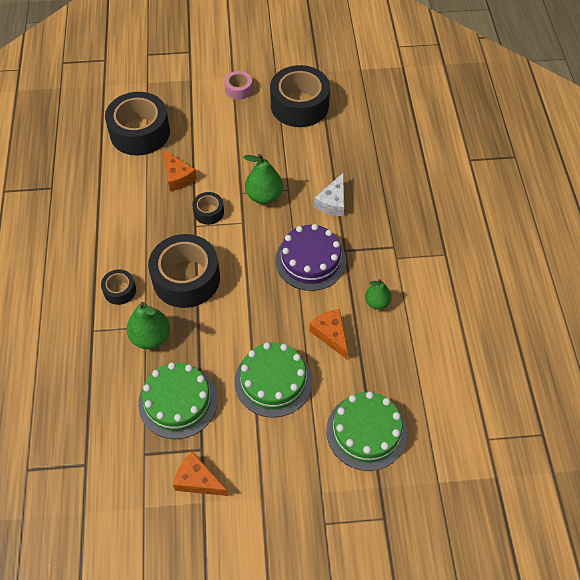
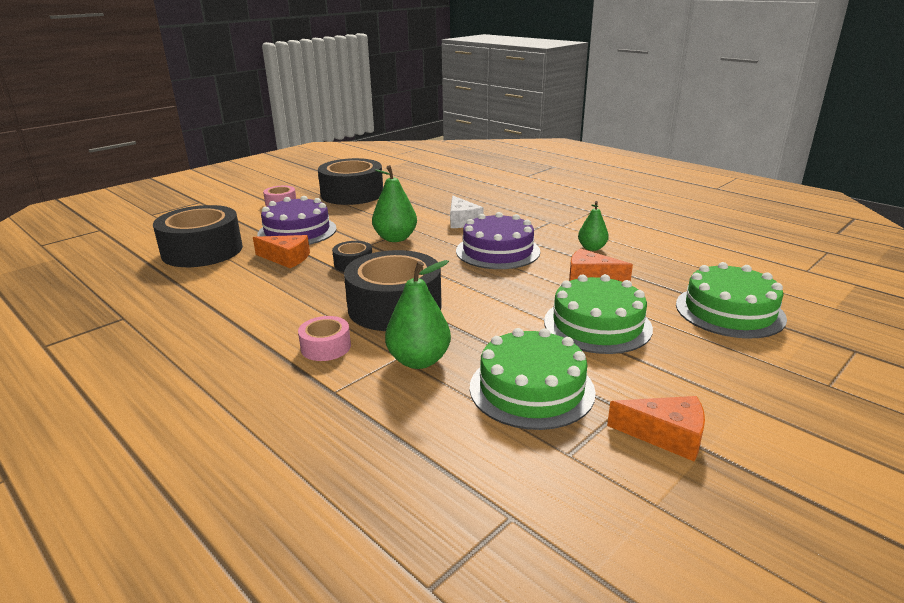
camera: 40 degrees left, 30 degrees down
black tape [101,269,136,305] -> pink tape [298,316,351,361]
orange cheese [173,451,228,496] -> orange cheese turned 150 degrees counterclockwise [607,396,705,462]
none -> purple cake [257,196,337,245]

